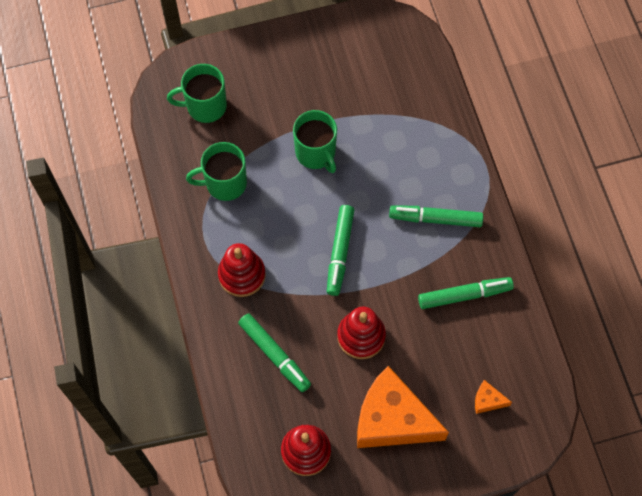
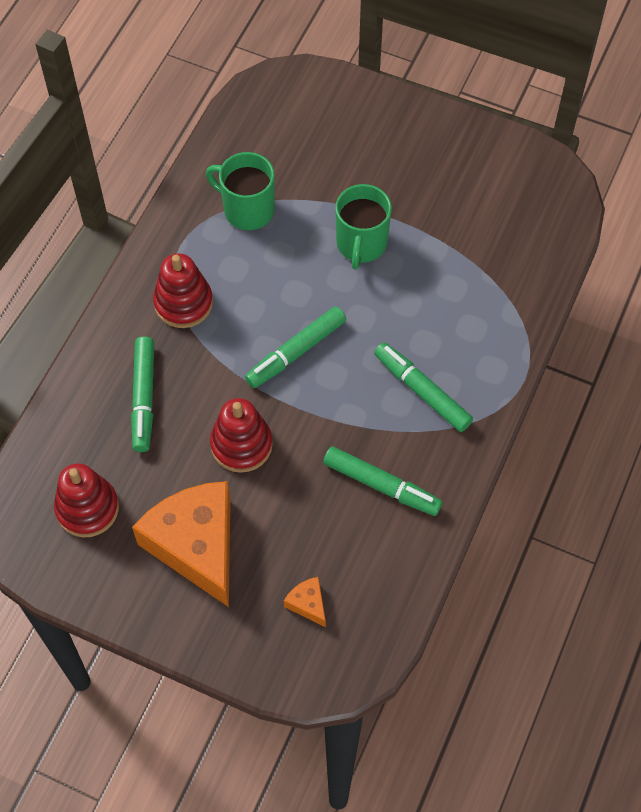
camera: 40 degrees right, 5 degrees down
green mug [167,64,227,123] -> none

